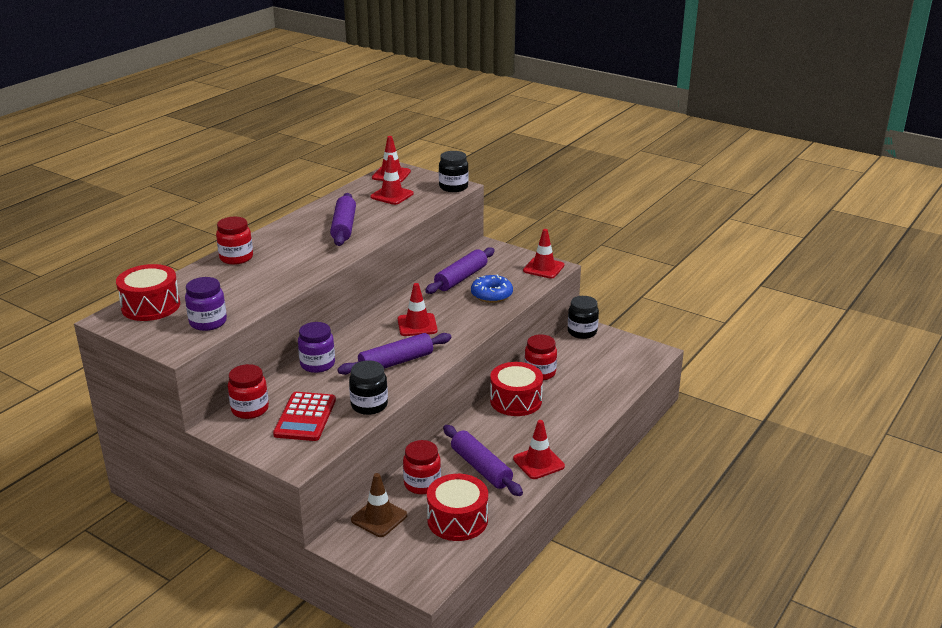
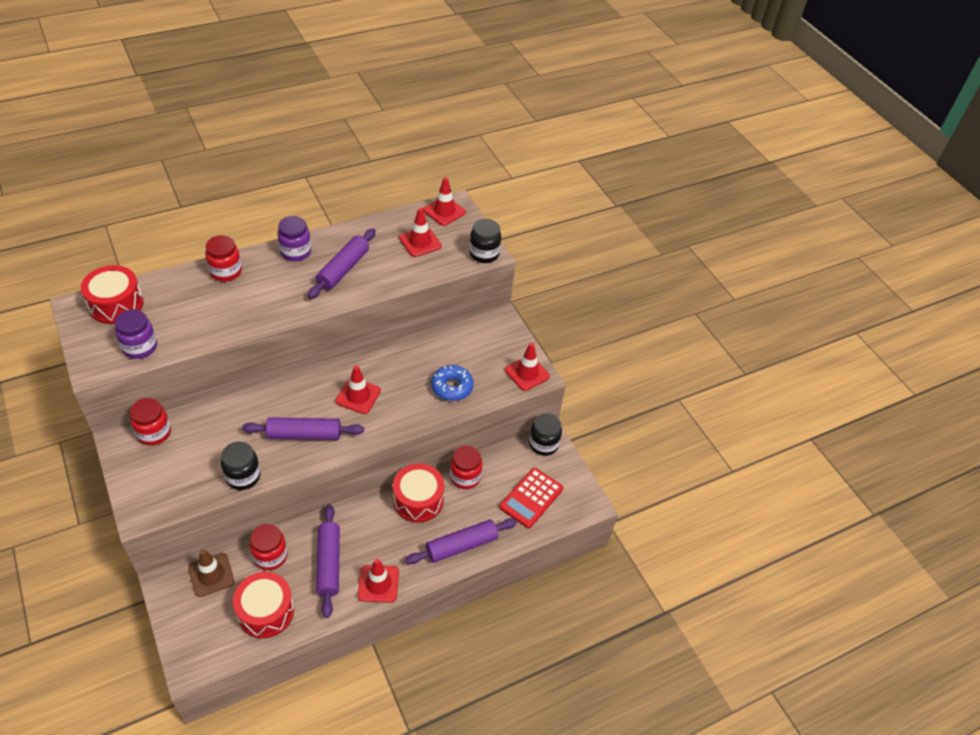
camera: 25 degrees right, 20 degrees up
red calculator [273,392,336,441] -> red calculator moved to [499,467,563,528]
purple jar [298,322,335,373] -> purple jar moved to [277,216,311,261]
purple rolling pin [425,247,495,294] -> purple rolling pin moved to [405,518,517,564]

